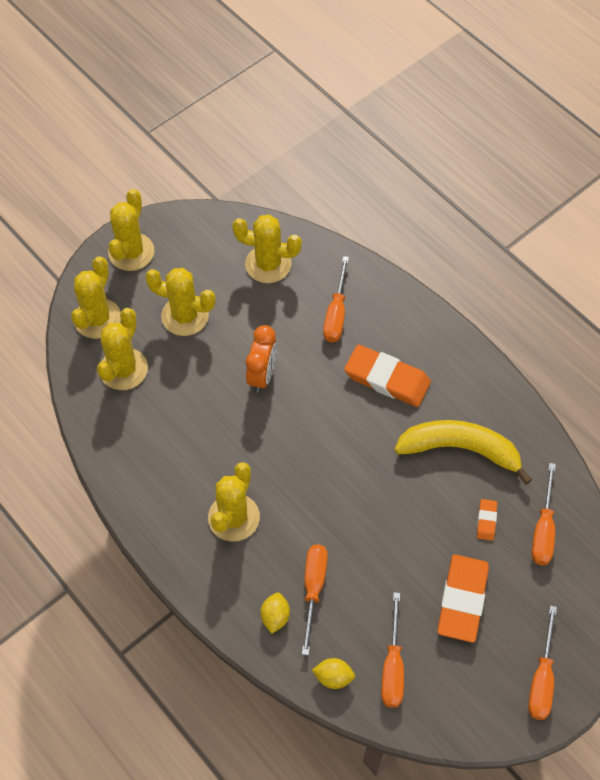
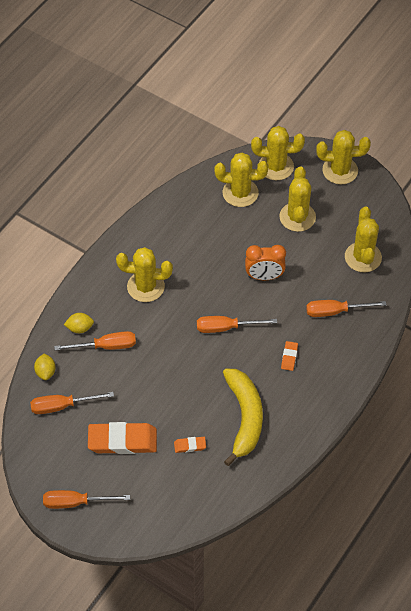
camera: 75 degrees right, 5 degrees down
orange eraser [344,344,431,407] -> orange eraser [281,341,298,371], size x0.46
orange screwdriver [531,463,556,565] -> orange screwdriver moved to [197,316,277,333]

